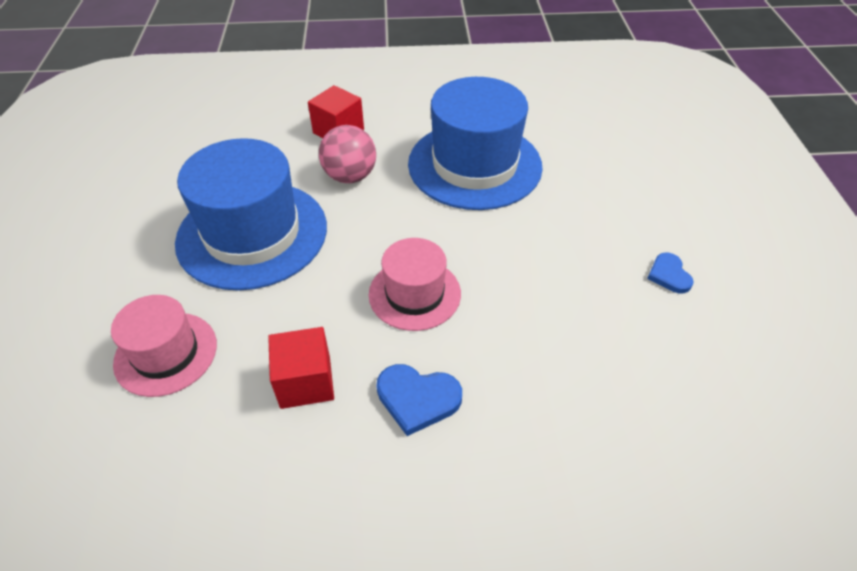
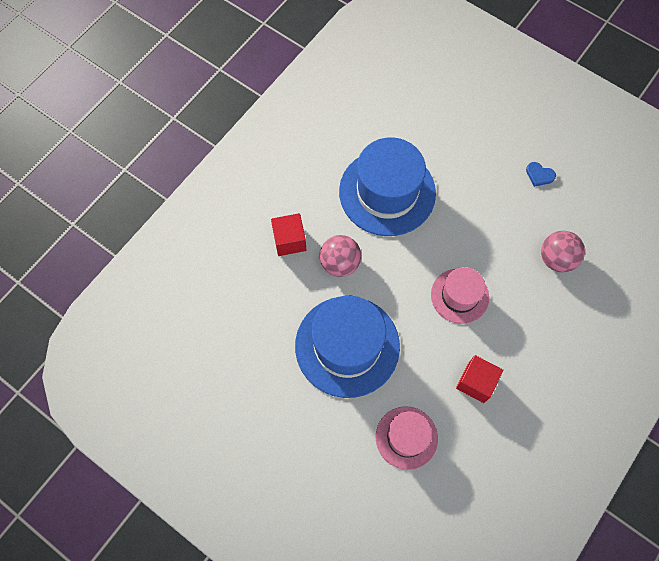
camera: 50 degrees left, 20 degrees up
blue heart [376,364,462,436] -> none
none -> pink ball [541,231,585,272]

